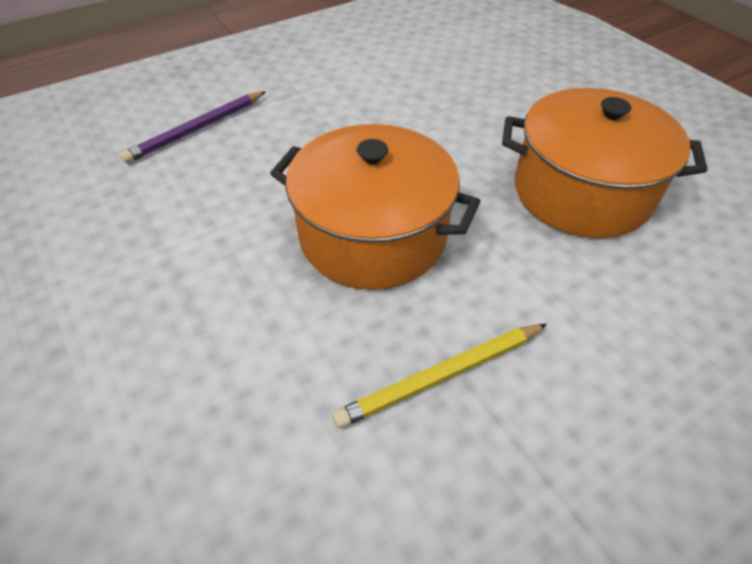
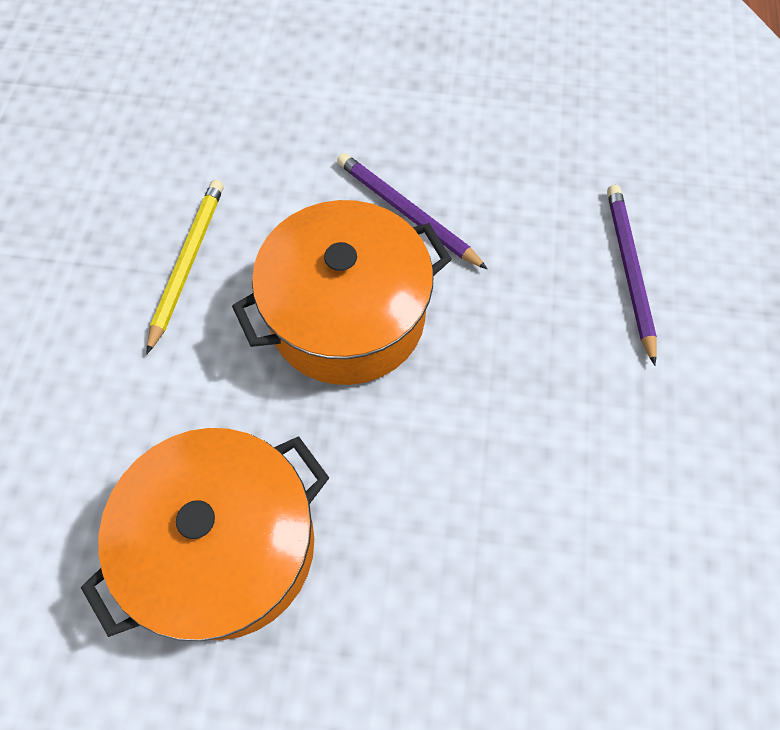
camera: 130 degrees right, 15 degrees up
none -> purple pencil [337,153,487,269]

